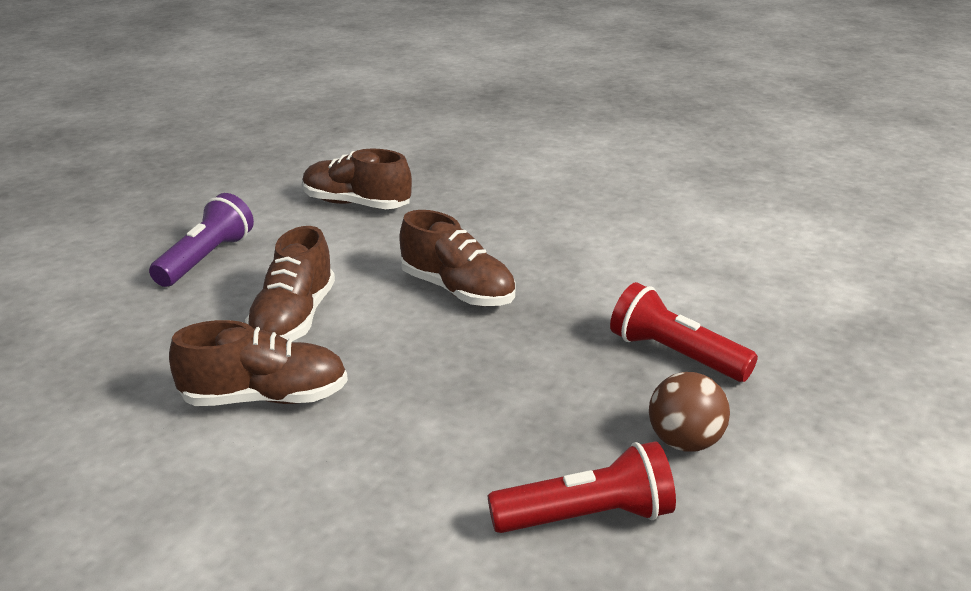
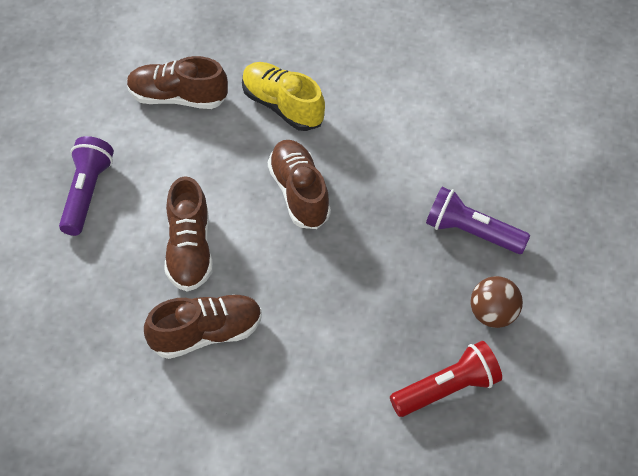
camera: 15 degrees left, 25 degrees up
brown shoe [399,210,515,307] -> brown shoe turned 135 degrees counterclockwise [268,140,331,229]
red flashlight [610,282,758,382] -> purple flashlight [426,187,530,254]
none -> yellow shoe [242,62,325,131]

